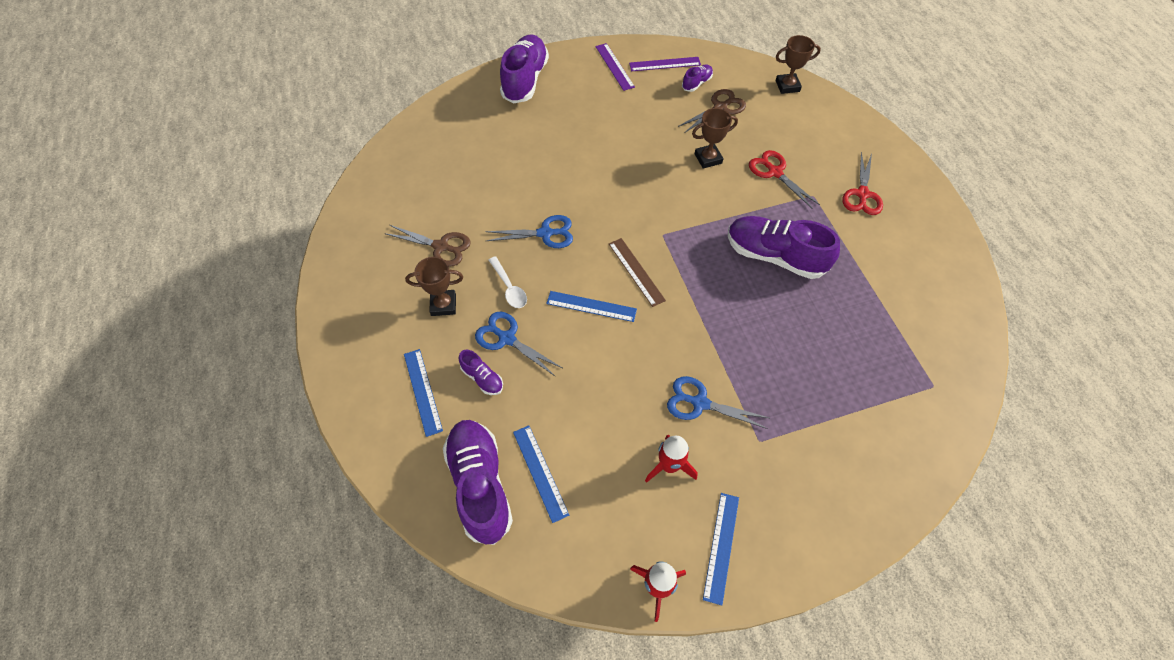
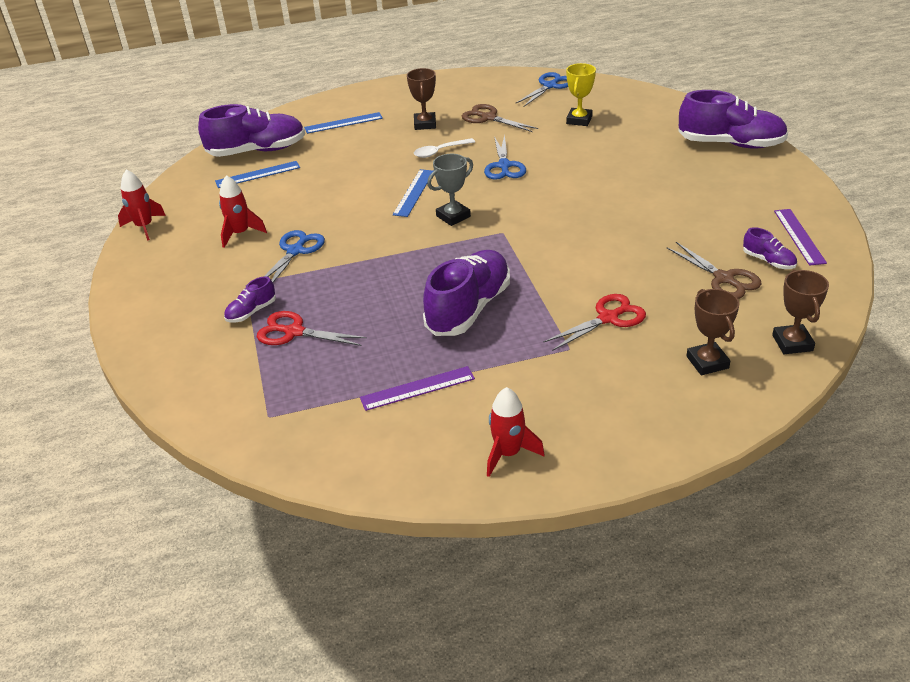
camera: 95 degrees right, 20 degrees down
brown scissors [384,225,471,266] -> brown scissors turned 105 degrees clockwise [462,104,538,132]
purple shoe [459,349,503,395] -> purple shoe moved to [224,276,276,323]
blue scissors [475,311,562,377] -> blue scissors moved to [516,72,568,107]
purple ruler [595,43,635,91] -> purple ruler moved to [360,366,475,411]
brown ruler [609,238,666,307] -> grey trophy [427,154,473,226]
brown trophy [692,108,738,169] -> brown trophy moved to [686,289,739,375]
blue ruler [703,493,739,605] -> none
red scissors [842,152,883,215] -> red scissors moved to [257,311,367,346]
none -> red rocket [487,387,545,477]
none -> yellow trophy [566,63,596,126]

